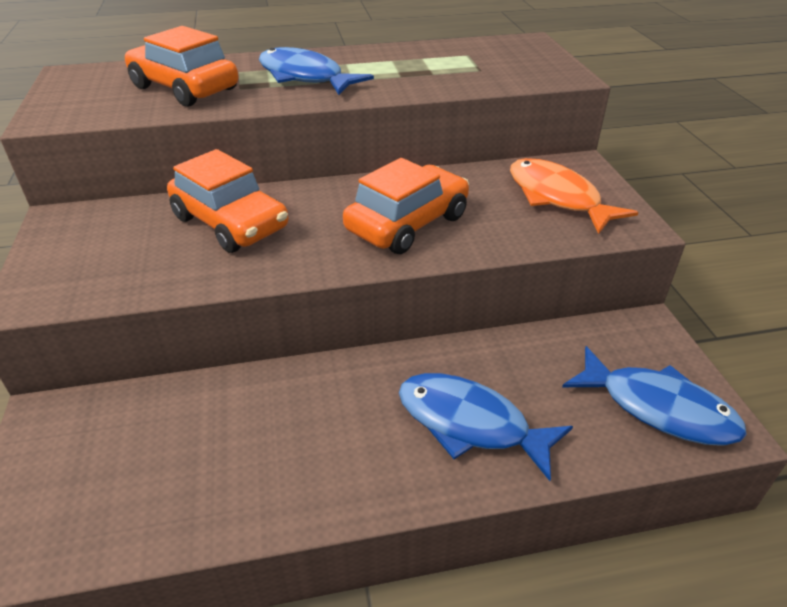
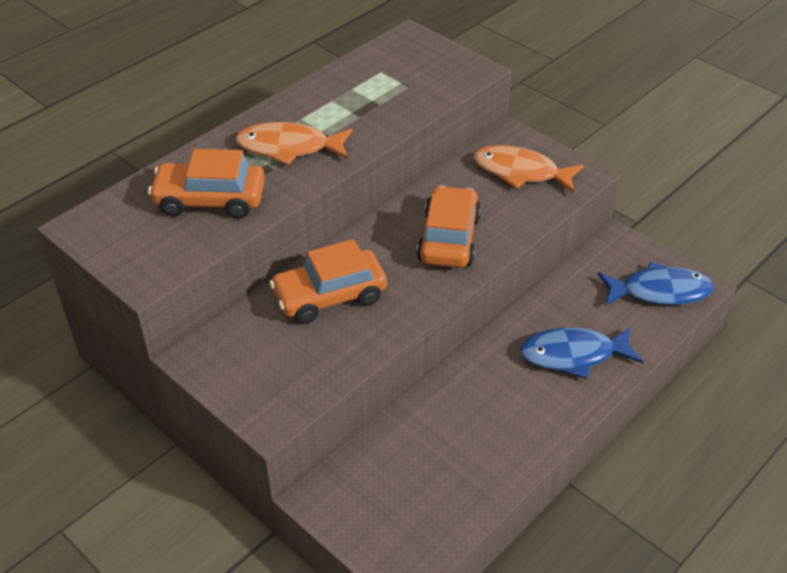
camera: 35 degrees left, 5 degrees up
orange car [167,149,288,253] -> orange car turned 150 degrees clockwise [269,239,387,324]
blue fish [259,47,374,95] -> orange fish [236,122,353,165]

